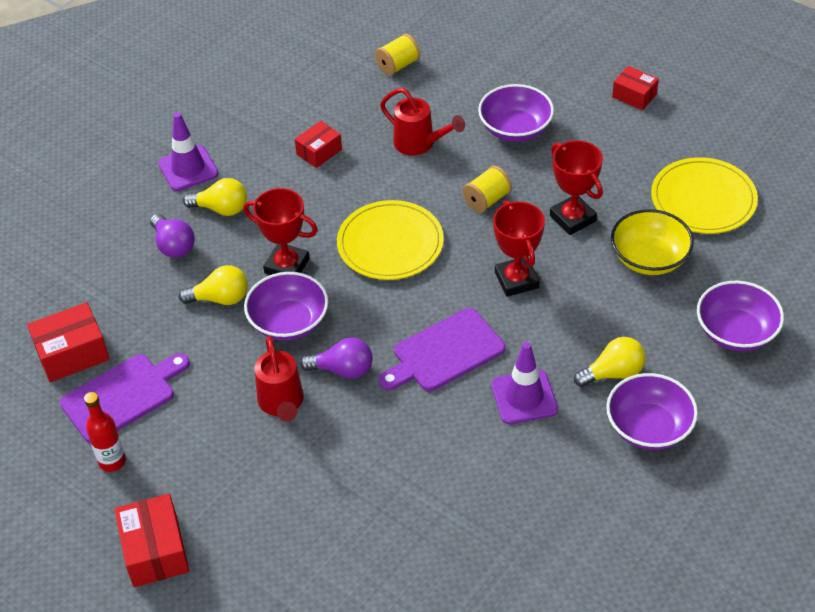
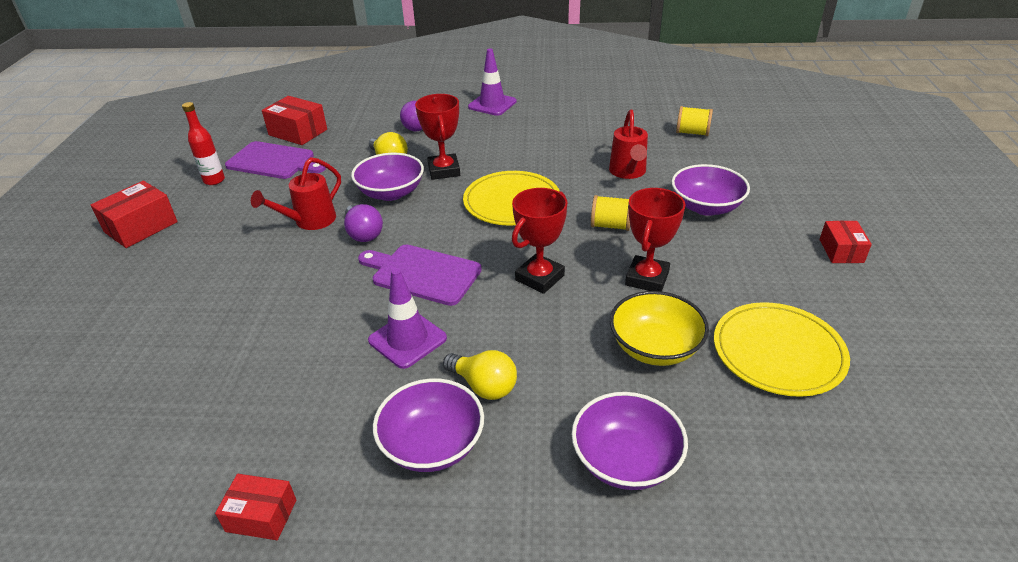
camera: 55 degrees right, 10 degrees down
yellow light bulb [183,178,247,216] -> none
red box [295,121,342,168] -> red box moved to [215,474,296,540]

